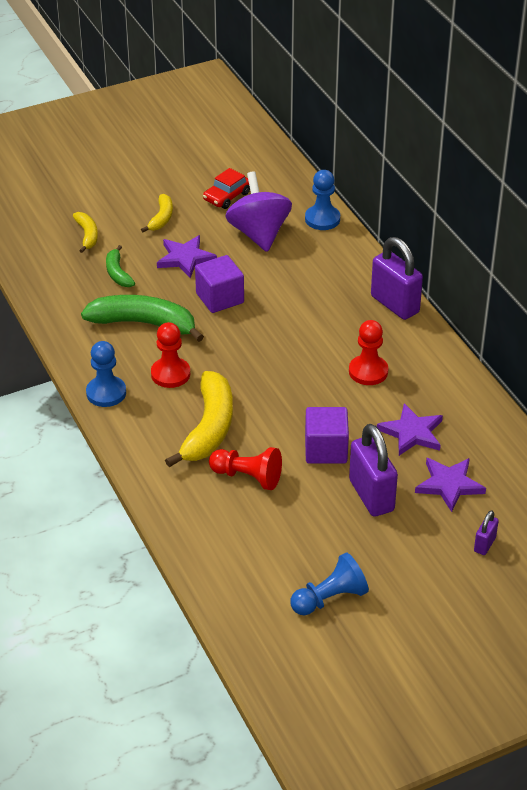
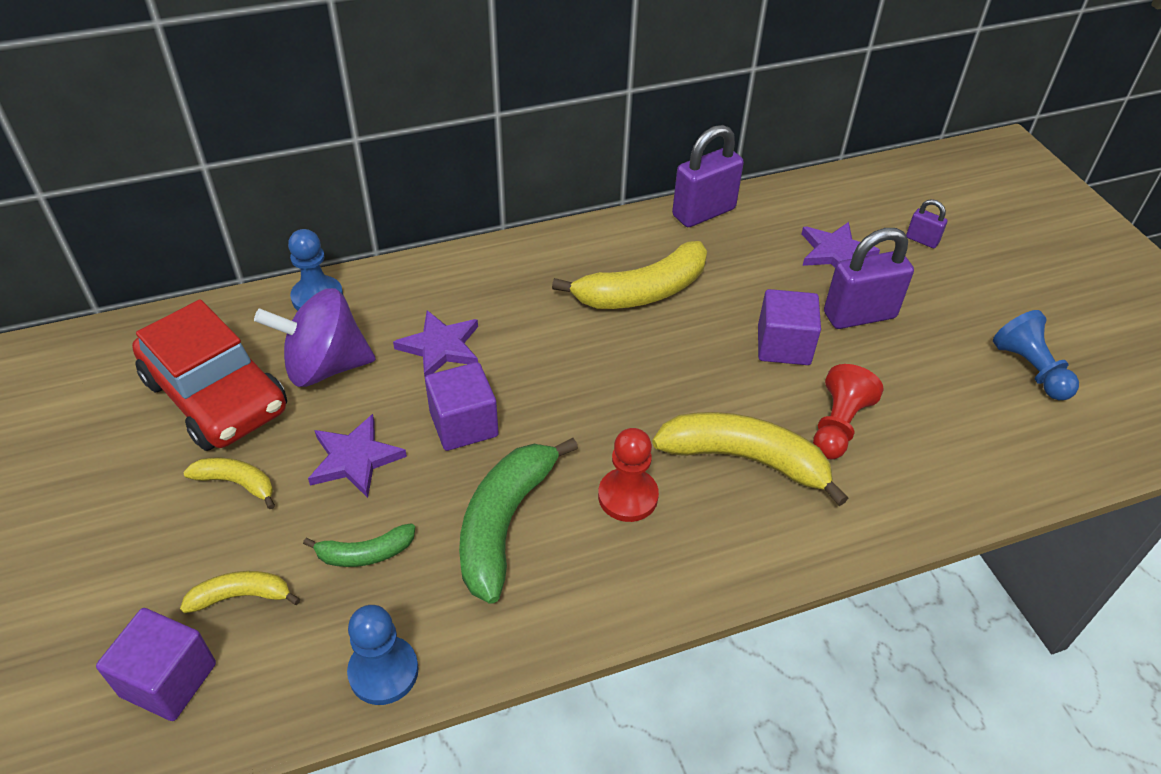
camera: 85 degrees left, 5 degrees up
blue pawn [86,341,126,407] -> blue pawn moved to [347,605,419,705]
red car [203,168,250,209] -> red car [132,299,287,451], size x2.09
red pawn [349,320,388,385] -> yellow banana [552,241,707,309]
purple padlock [371,237,423,320] -> purple padlock moved to [672,125,744,227]
purple star [377,403,443,456] -> purple star moved to [393,310,478,377]
none -> purple cube [96,608,216,721]

